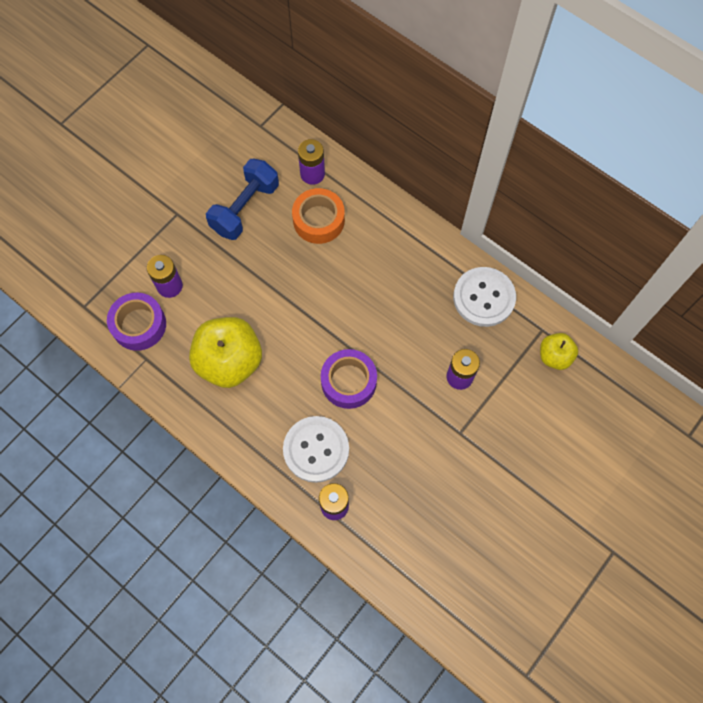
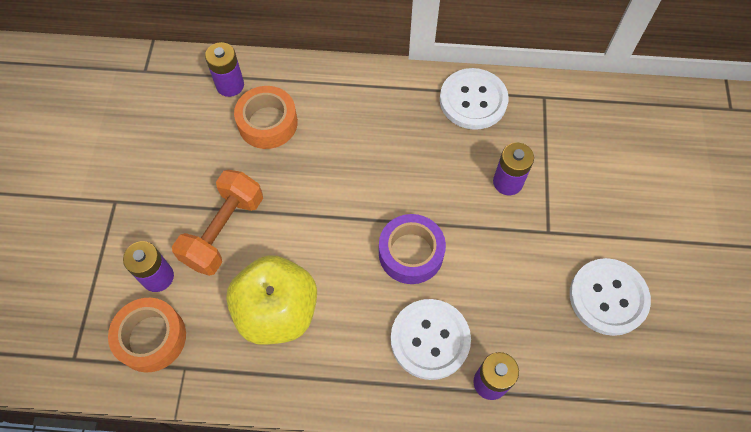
camera: 35 degrees left, 5 degrees down
purple tape [107,293,166,351] -> orange tape [108,298,186,373]
blue dumbbell [206,159,279,240] -> none
yellow apple [540,333,578,370] -> none
none -> orange dumbbell [172,170,263,276]
none -> white button [570,258,651,336]

